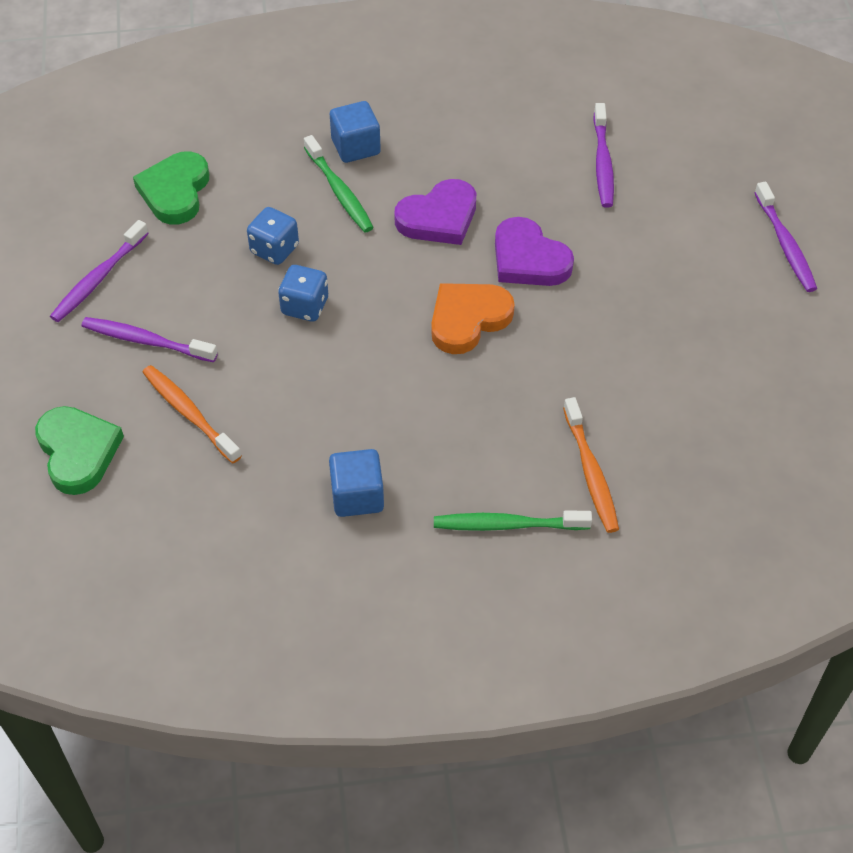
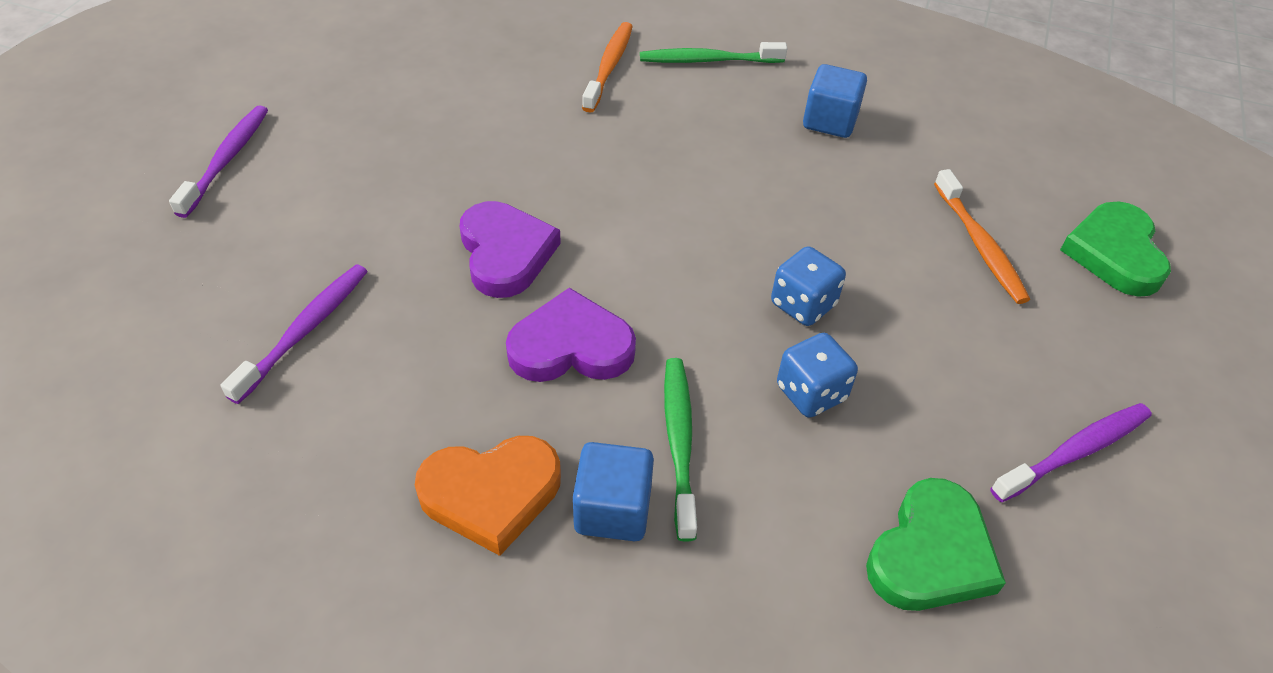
camera: 155 degrees left, 5 degrees down
purple toothbrush [82,317,218,362] -> none
orange heart [431,283,515,354] -> orange heart moved to [415,436,561,556]
green toothbrush [434,511,592,531] -> green toothbrush turned 150 degrees clockwise [640,42,787,63]

